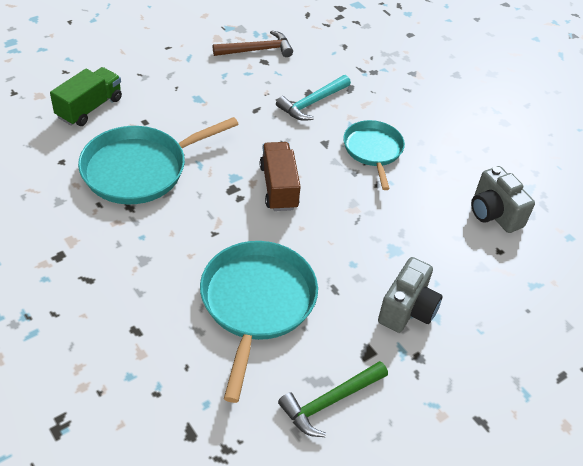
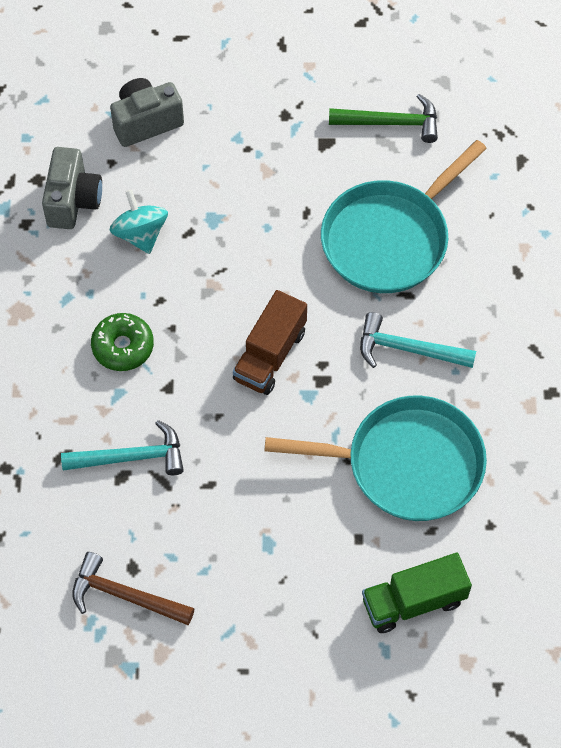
camera: 140 degrees left, 15 degrees up
turquoise pan [343,120,405,190] -> green donut [91,313,154,371]
grey camera [378,257,443,333] -> grey camera moved to [110,78,184,147]
none -> turquoise spinning top [110,189,168,254]
none -> turquoise hammer [360,312,476,368]

